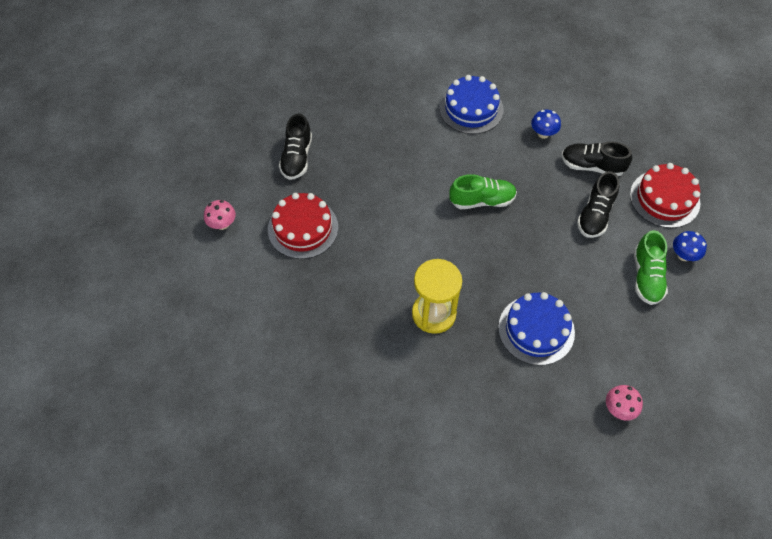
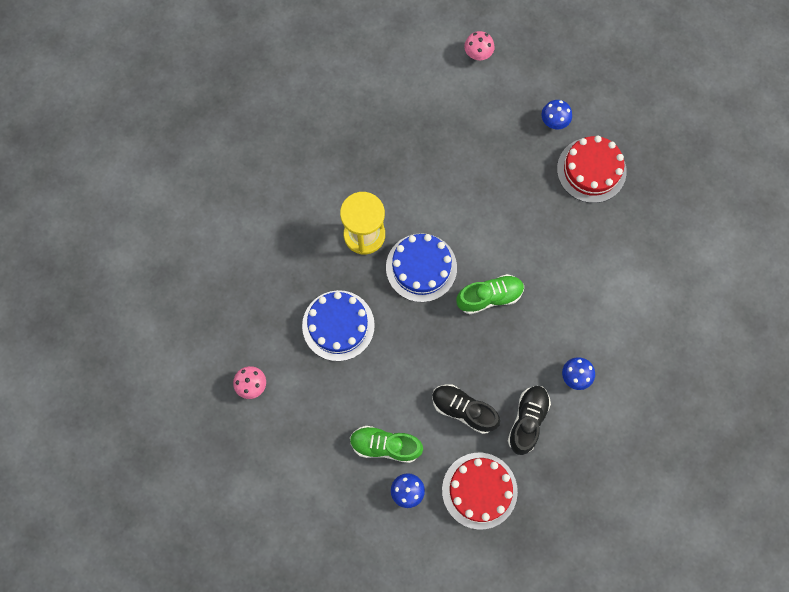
camera: 95 degrees right, 15 degrees up
red cake [268,193,338,259] -> red cake moved to [557,136,627,203]
black shoe [279,114,312,180] -> blue mushroom [542,100,572,129]
blue cake [439,75,504,134] -> blue cake moved to [386,233,457,302]
green shoe [449,174,517,209] -> green shoe turned 105 degrees counterclockwise [456,274,524,314]

